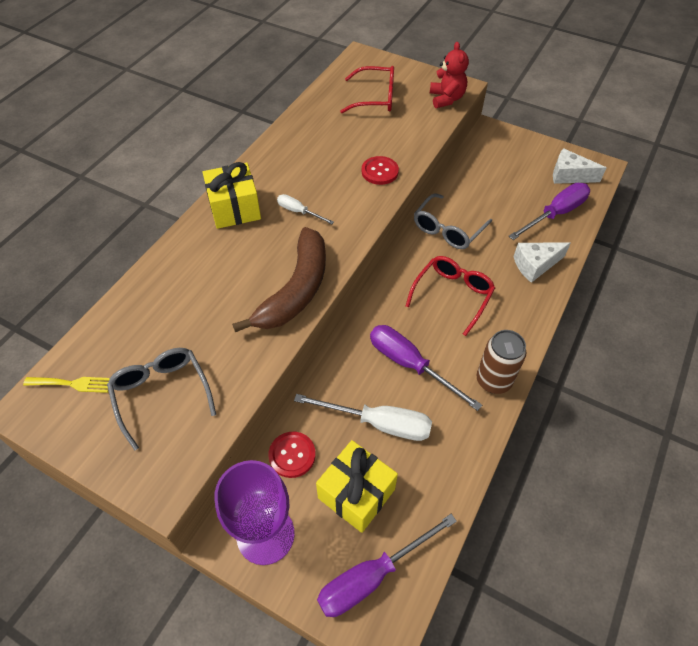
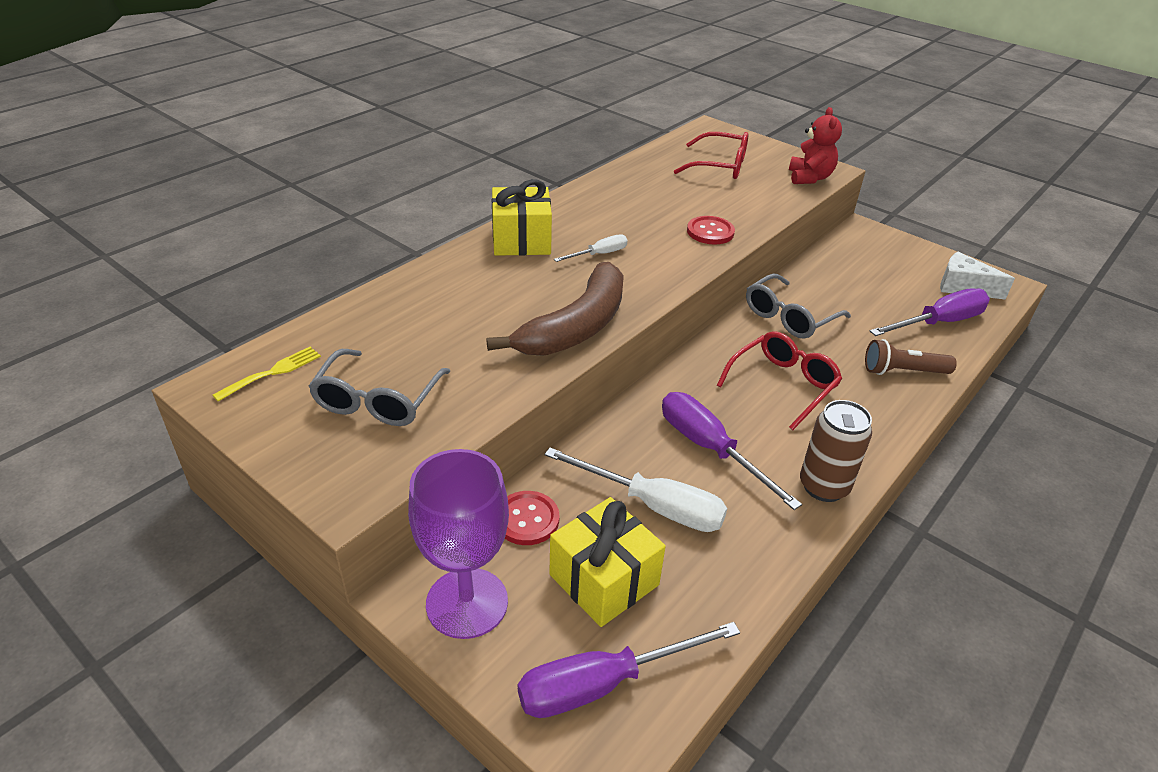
camera: 10 degrees right, 15 degrees down
yellow fork [23,377,110,393] -> yellow fork turned 60 degrees counterclockwise [212,347,321,402]
grey glasses [107,348,216,450] -> grey glasses turned 150 degrees counterclockwise [308,349,450,426]
white screwdriver [277,194,334,224] -> white screwdriver turned 105 degrees clockwise [554,234,627,262]
white cheese [513,243,571,283] -> brown flashlight [865,339,957,375]

